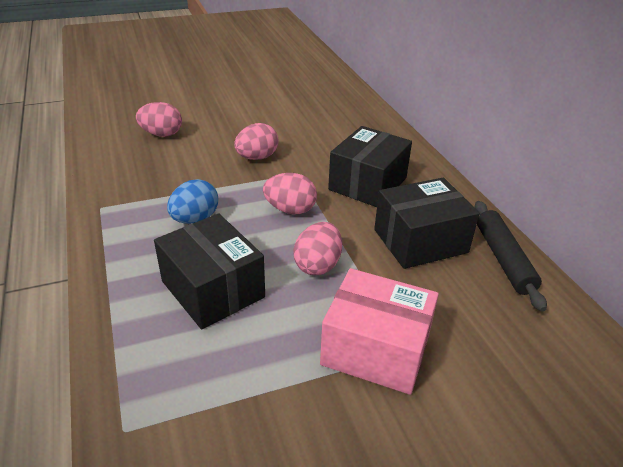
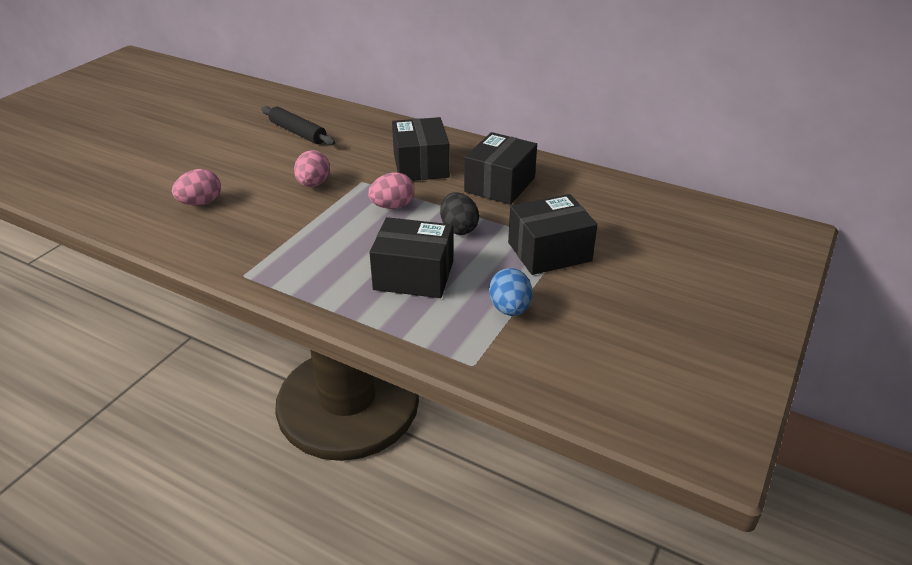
camera: 40 degrees left, 0 degrees up
blue egg [167,179,218,224] -> blue egg moved to [489,268,532,316]
pink egg [293,222,342,275] -> black egg [440,192,479,235]
pink box [320,268,439,395] -> black box [508,194,597,275]
black rolling pin [475,201,547,312] -> black rolling pin moved to [261,106,336,145]

